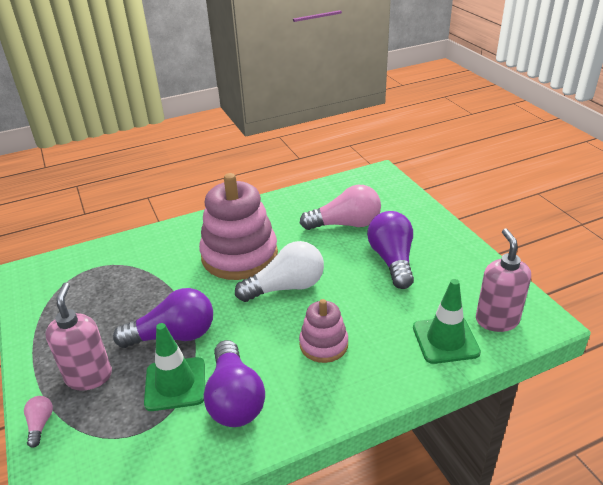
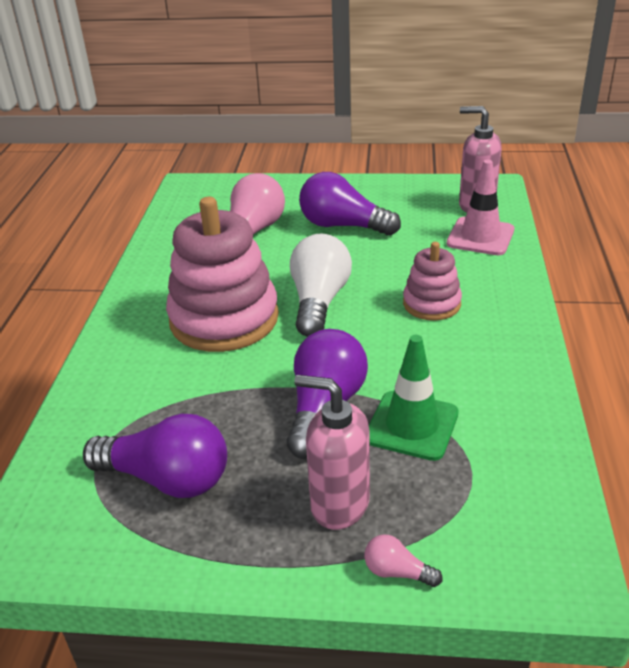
camera: 60 degrees left, 0 degrees up
purple light bulb [204,340,265,427] -> purple light bulb moved to [83,414,227,498]
green traffic cone [413,279,481,364] -> pink traffic cone [447,160,514,255]

